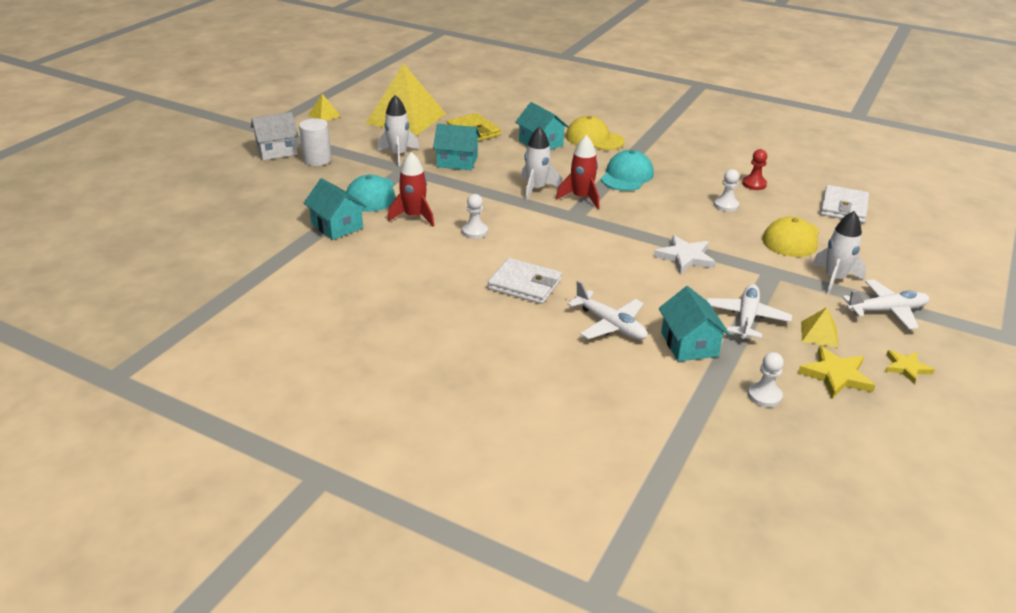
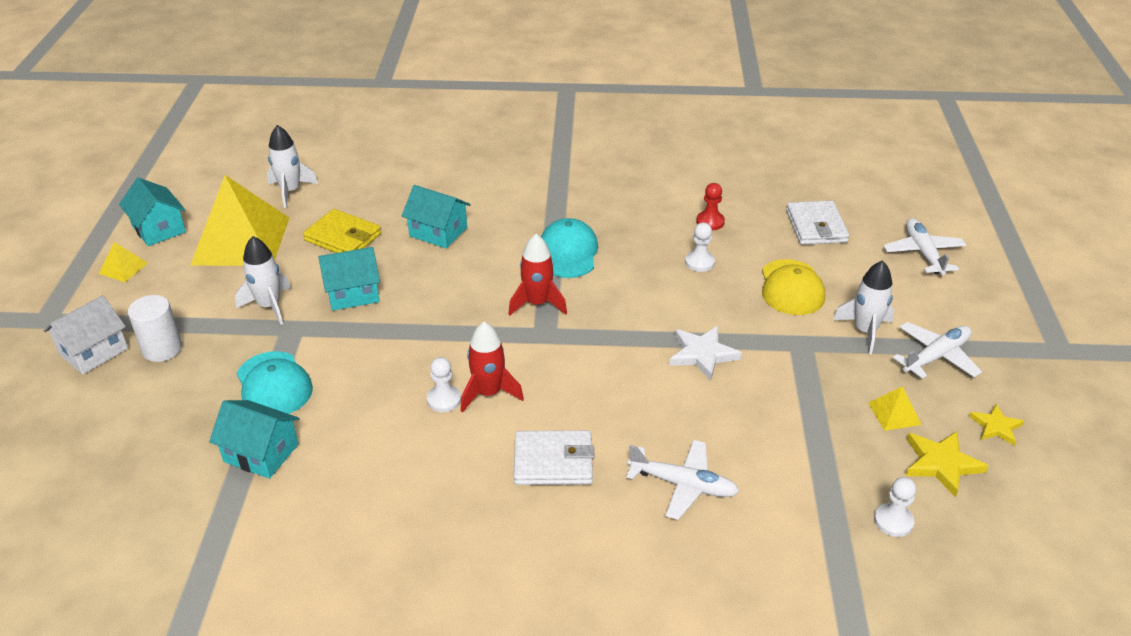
camera: 25 degrees left, 5 degrees up
red rocket [388,152,434,227] -> red rocket moved to [461,322,524,413]
white rocket [521,126,562,200] -> white rocket moved to [267,125,318,208]
yellow cap [566,116,625,150] -> none
turquoise house [659,286,730,361] -> turquoise house moved to [119,178,186,246]
white plane [707,284,792,339] -> white plane moved to [883,218,966,275]

